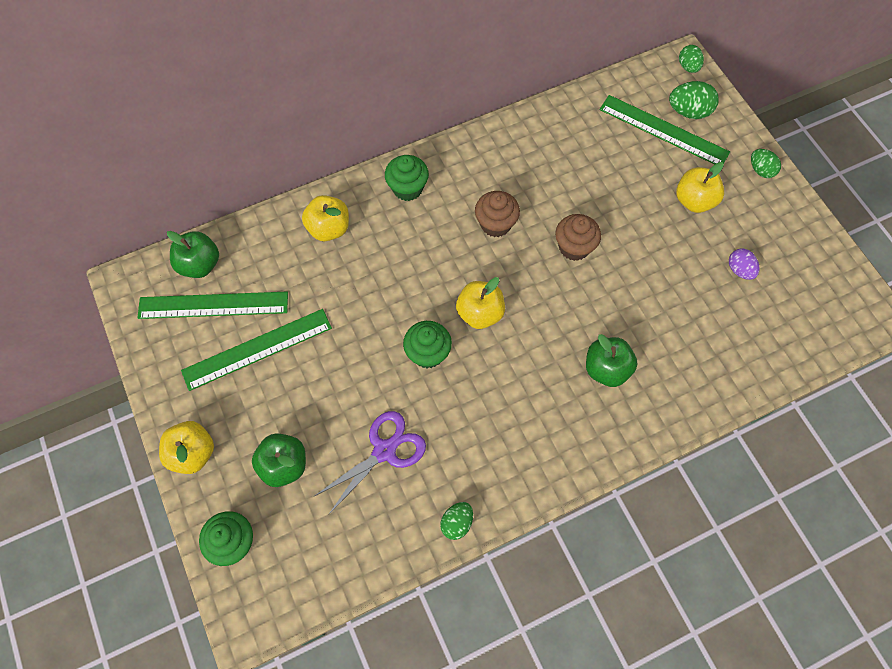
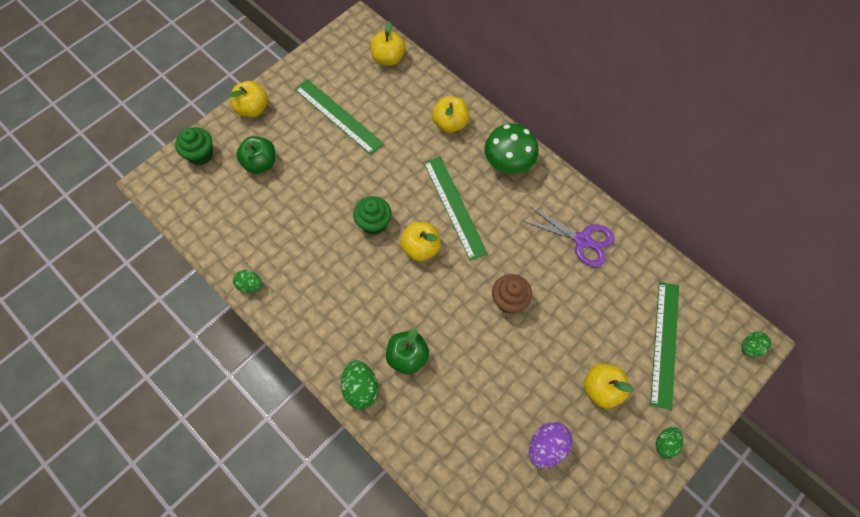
camera: 70 degrees right, 0 degrees up
green ruler [137,292,288,319] -> green ruler moved to [424,156,488,261]
green apple [167,231,219,278] -> yellow apple [370,21,406,66]
purple scissors [313,411,426,514] -> purple scissors moved to [523,207,615,267]
green cupcake [385,155,429,201] -> green mushroom [484,123,539,174]
brown cupcake [475,191,520,237] -> none
green egg [669,81,719,119] -> green egg moved to [341,360,379,409]
purple egg [729,249,760,280] -> purple egg [529,422,573,468], size x1.52

